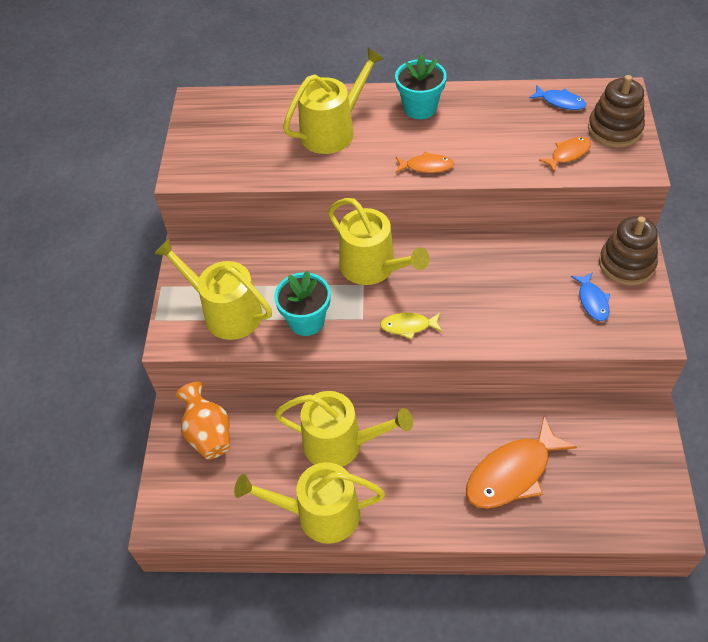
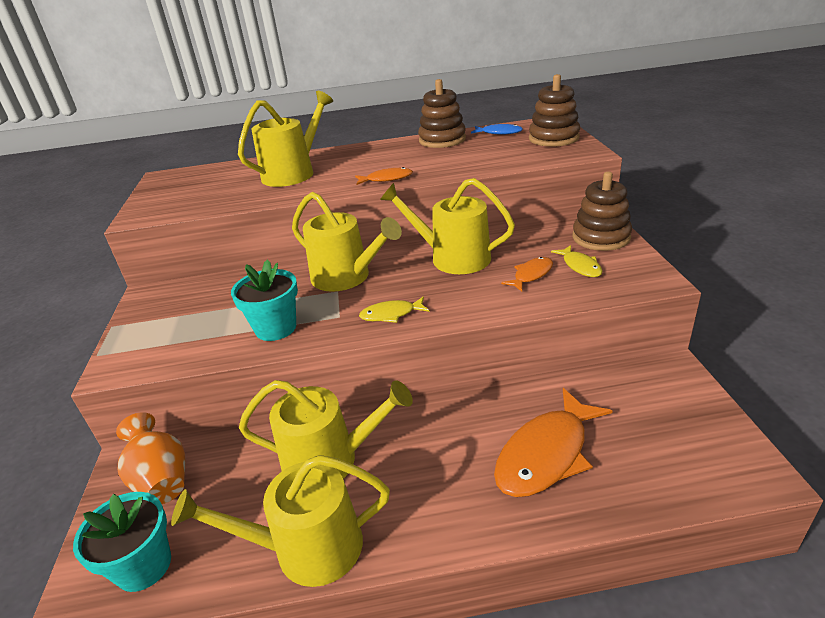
camera: 10 degrees left, 20 degrees down
yellow watering can [154,239,272,340] -> yellow watering can moved to [380,178,515,274]
turquoise flower pot [395,54,447,119] -> turquoise flower pot moved to [73,492,171,592]
orange fish [539,137,591,172] -> orange fish moved to [501,257,553,292]
blue fish [571,272,610,321] -> yellow fish [551,245,603,277]
none -> brown stacking toy [418,79,466,148]

